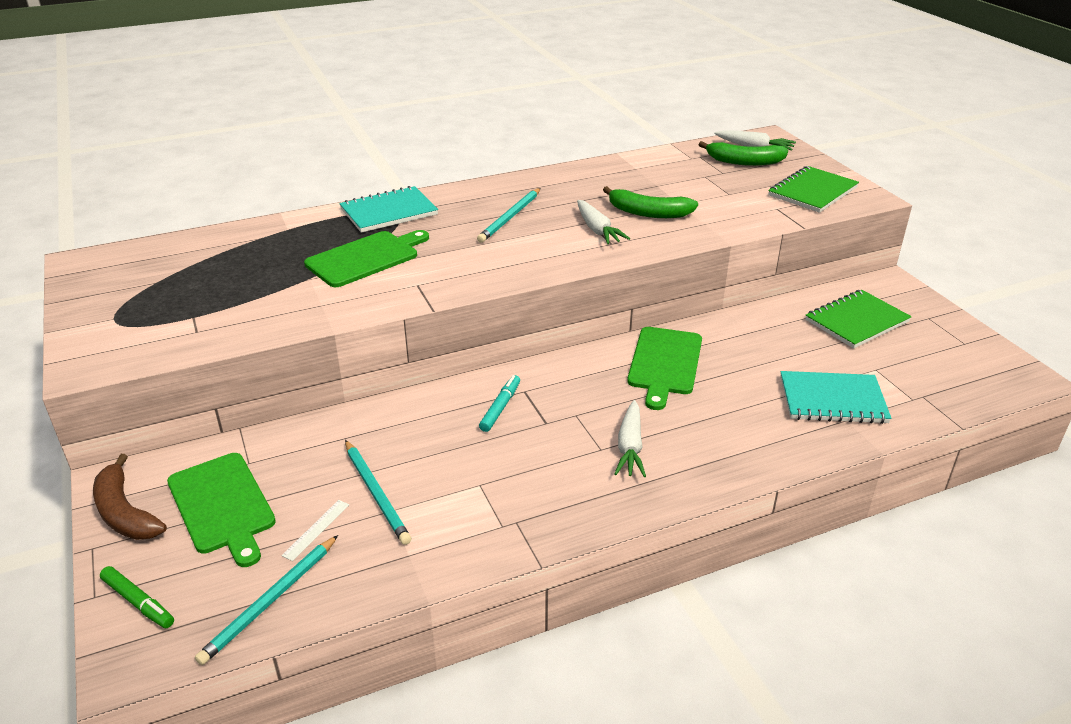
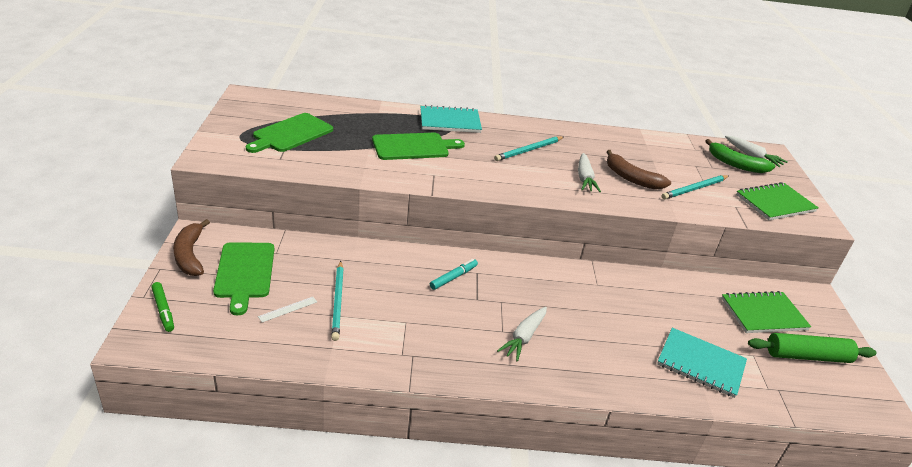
camera: 20 degrees right, 0 degrees up
turquoise pencil [195,535,338,665] -> turquoise pencil moved to [661,175,729,199]
green banana [603,186,698,218] -> brown banana [607,150,671,190]
green cutting board [627,327,702,410] -> green cutting board moved to [246,113,333,153]
none -> green rolling pin [748,333,876,363]

